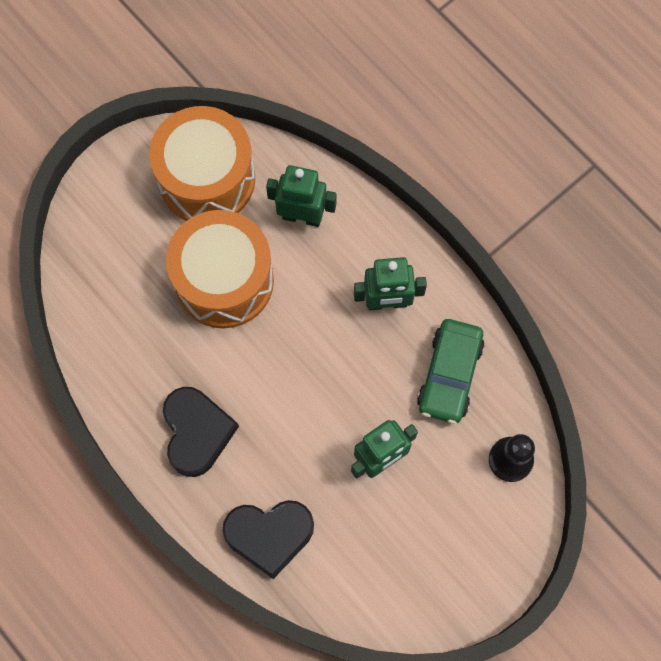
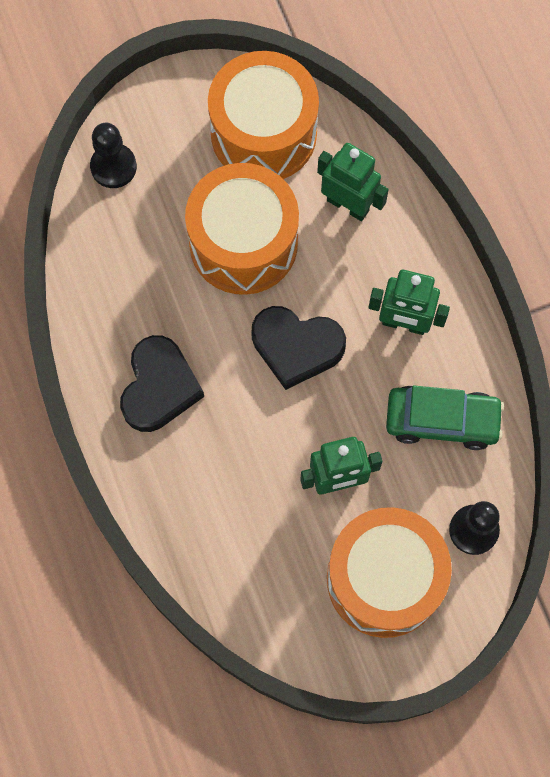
camera: 20 degrees right, 0 degrees up
black heart [222,500,314,579] -> black heart moved to [251,306,346,390]
green car [417,319,485,424] -> green car turned 120 degrees counterclockwise [386,386,504,450]
none -> black pawn [90,123,137,188]
none -> orange drum [327,507,452,638]

